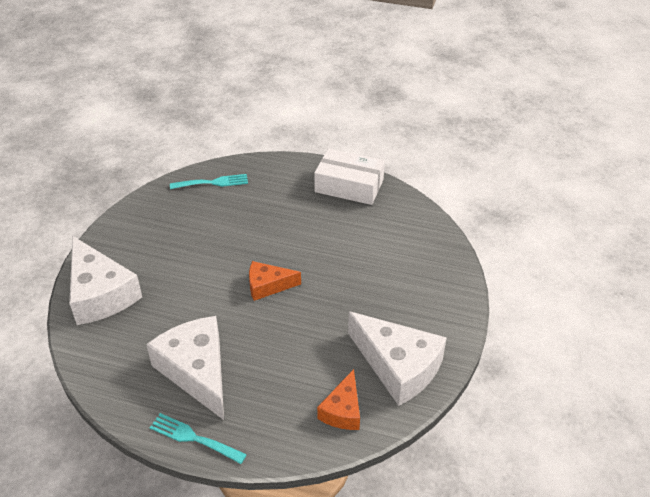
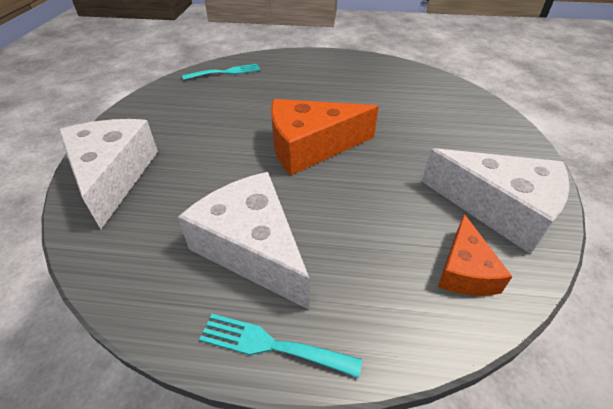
camera: 10 degrees left, 0 degrees up
white cheese [69,236,142,325] -> white cheese turned 150 degrees counterclockwise [58,119,158,229]
orange cheese [249,261,301,301] -> orange cheese [271,99,379,176], size x1.79
white box [314,148,385,205] -> none

